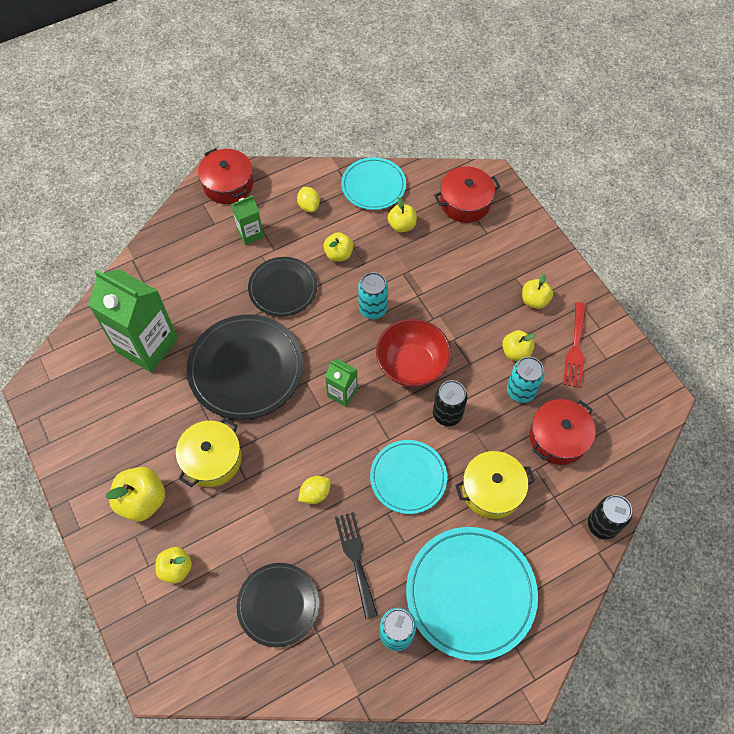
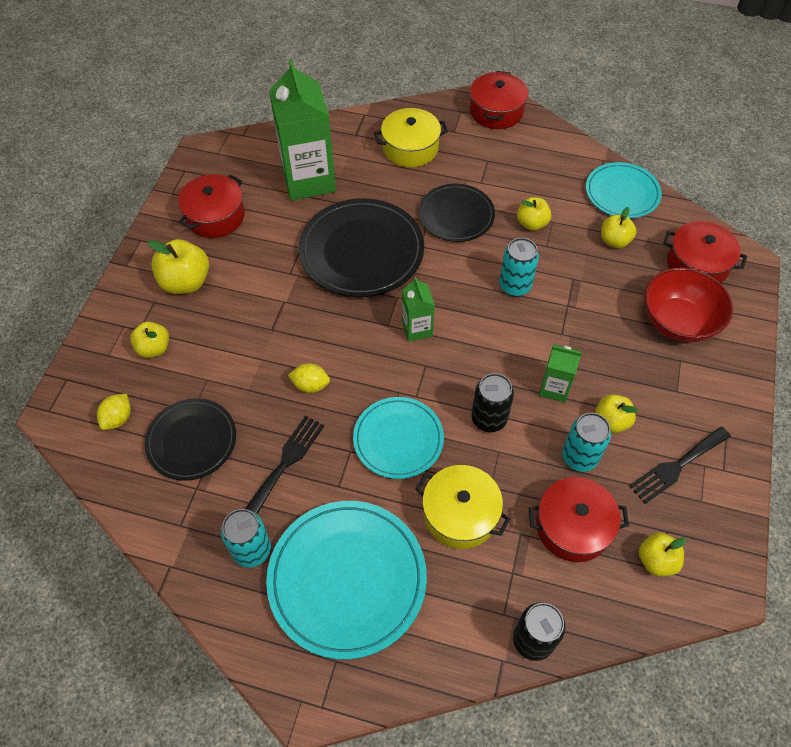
camera: 45 degrees right, 5 degrees down
yellow pot [176,418,242,487] -> yellow pot moved to [374,108,448,167]
green carton [231,196,264,245] -> green carton moved to [539,344,582,403]
yellow lemon [297,187,320,212] -> yellow lemon moved to [97,394,131,430]
red bowl [376,319,451,387] -> red bowl moved to [644,268,733,342]
yellow apple [522,273,553,309] -> yellow apple moved to [639,532,687,576]
red fork [563,302,586,388] -> black fork [629,427,731,504]
none -> red pot [178,174,245,238]

